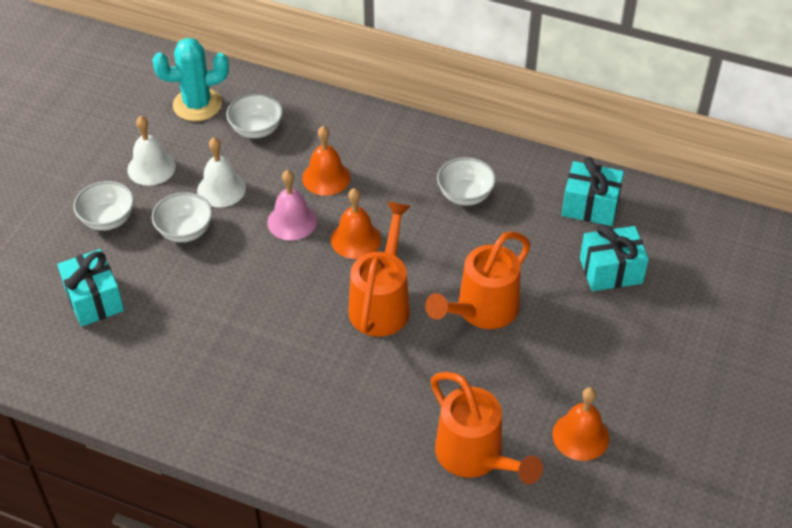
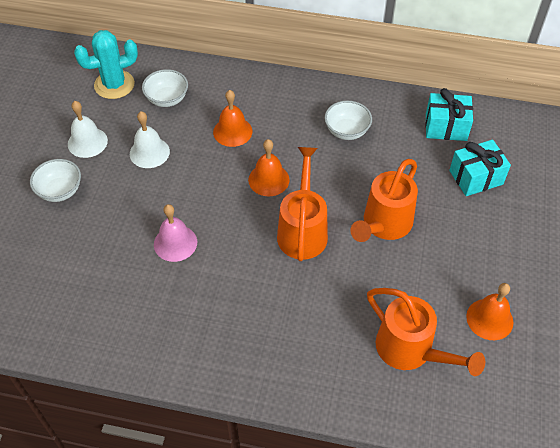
camera: 10 degrees left, 5 degrees up
turquoise gift [57,249,124,327] -> none
white bowl [152,192,212,242] -> none
pink bell [267,170,317,241] -> pink bell moved to [154,204,197,262]

